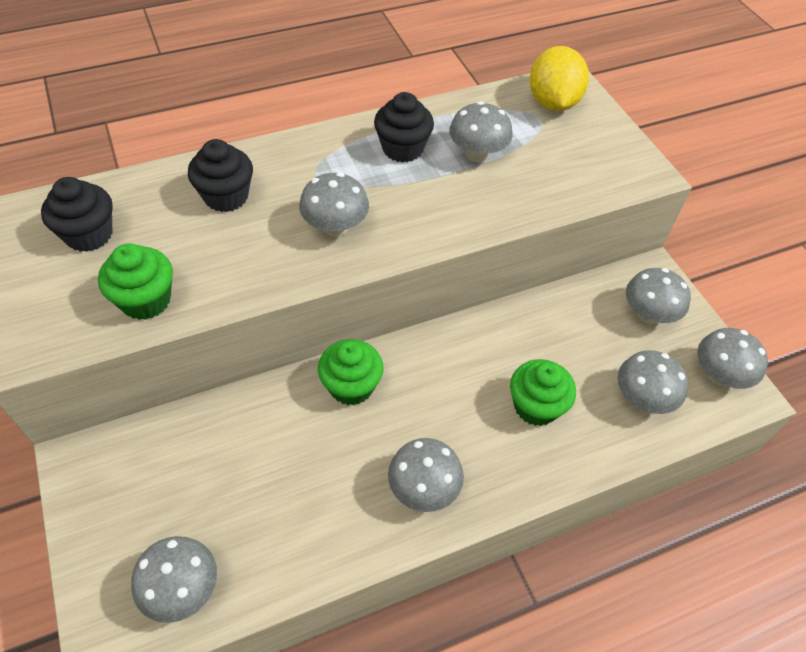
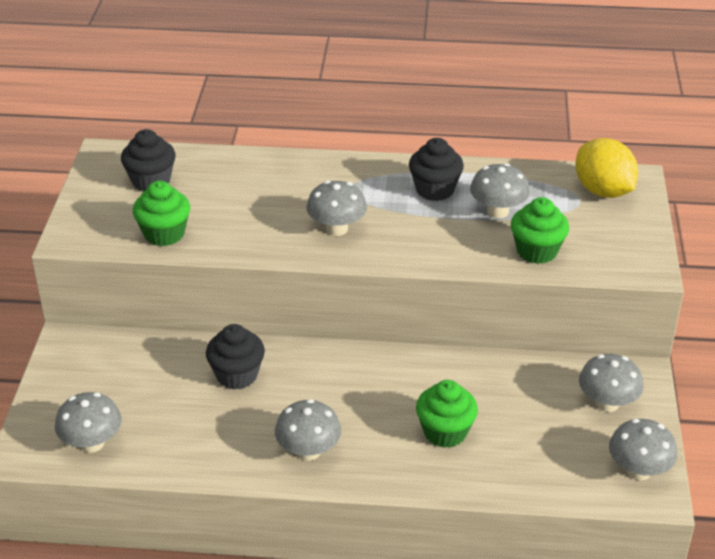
camera: 30 degrees right, 15 degrees down
black cupcake [188,139,253,212] -> black cupcake moved to [206,324,265,390]
green cupcake [318,339,383,406] -> green cupcake moved to [511,197,569,264]
yellow lemon [530,46,589,111] -> yellow lemon turned 60 degrees counterclockwise [575,138,638,198]
grey mushroom [617,350,688,414] -> none

